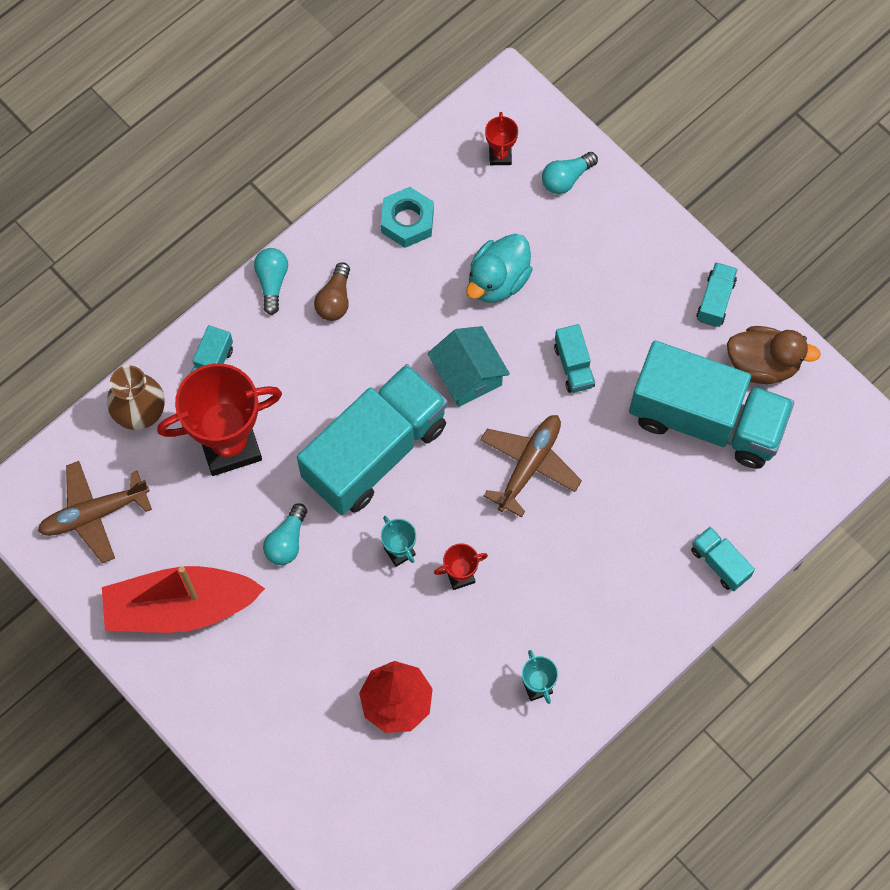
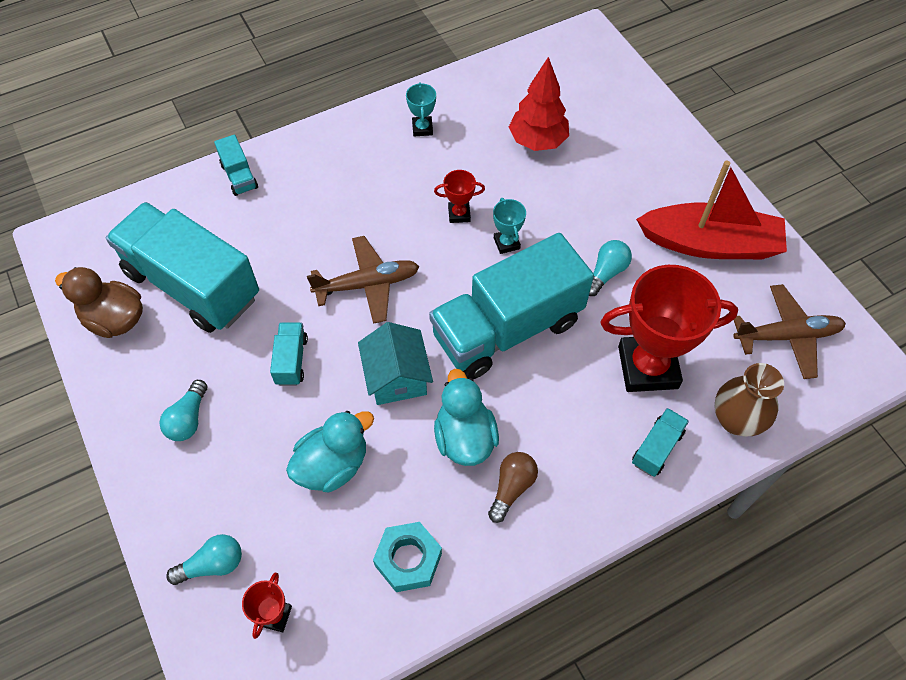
camera: 165 degrees left, 10 degrees down
turquoise light bulb [254,248,288,315] -> turquoise light bulb moved to [159,380,207,441]
brown plane [480,415,582,517] -> brown plane turned 150 degrees counterclockwise [307,236,419,324]
turquoise truck [696,262,738,327] -> none
none -> turquoise duck [434,369,499,466]

